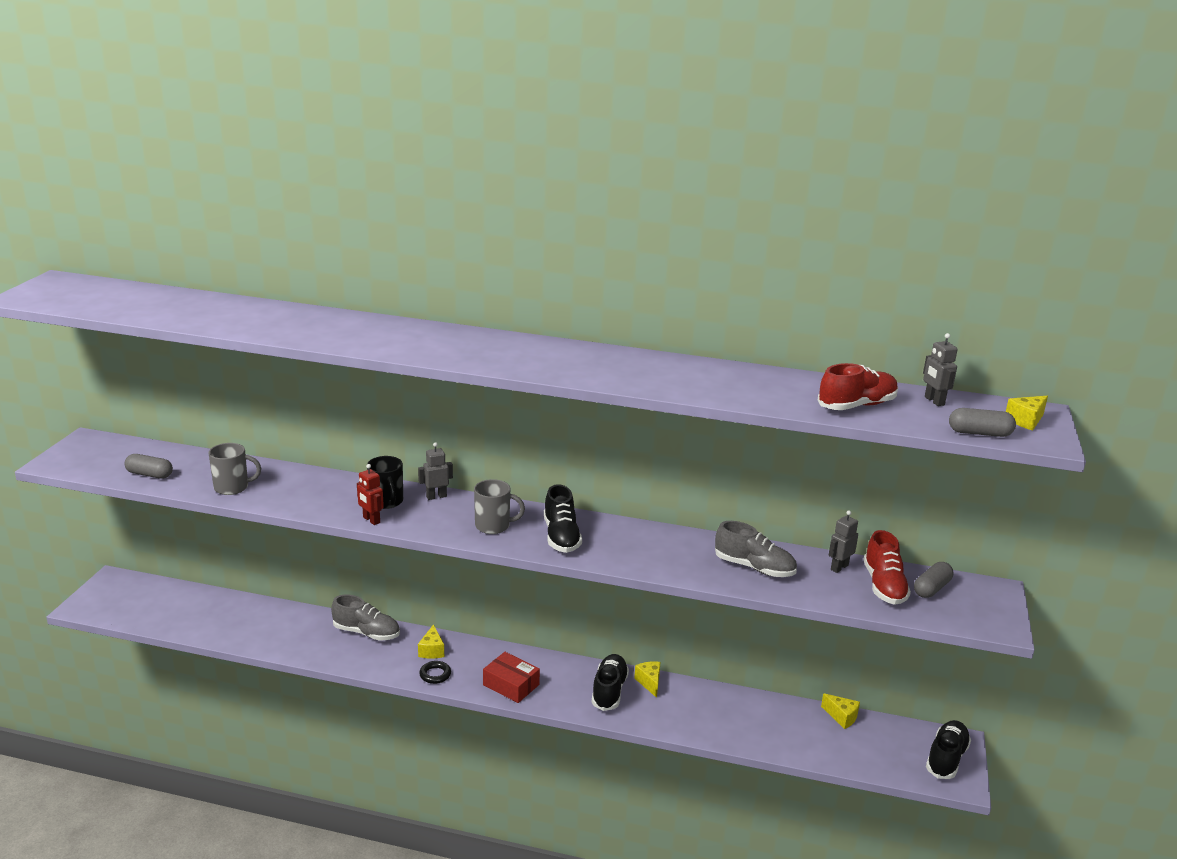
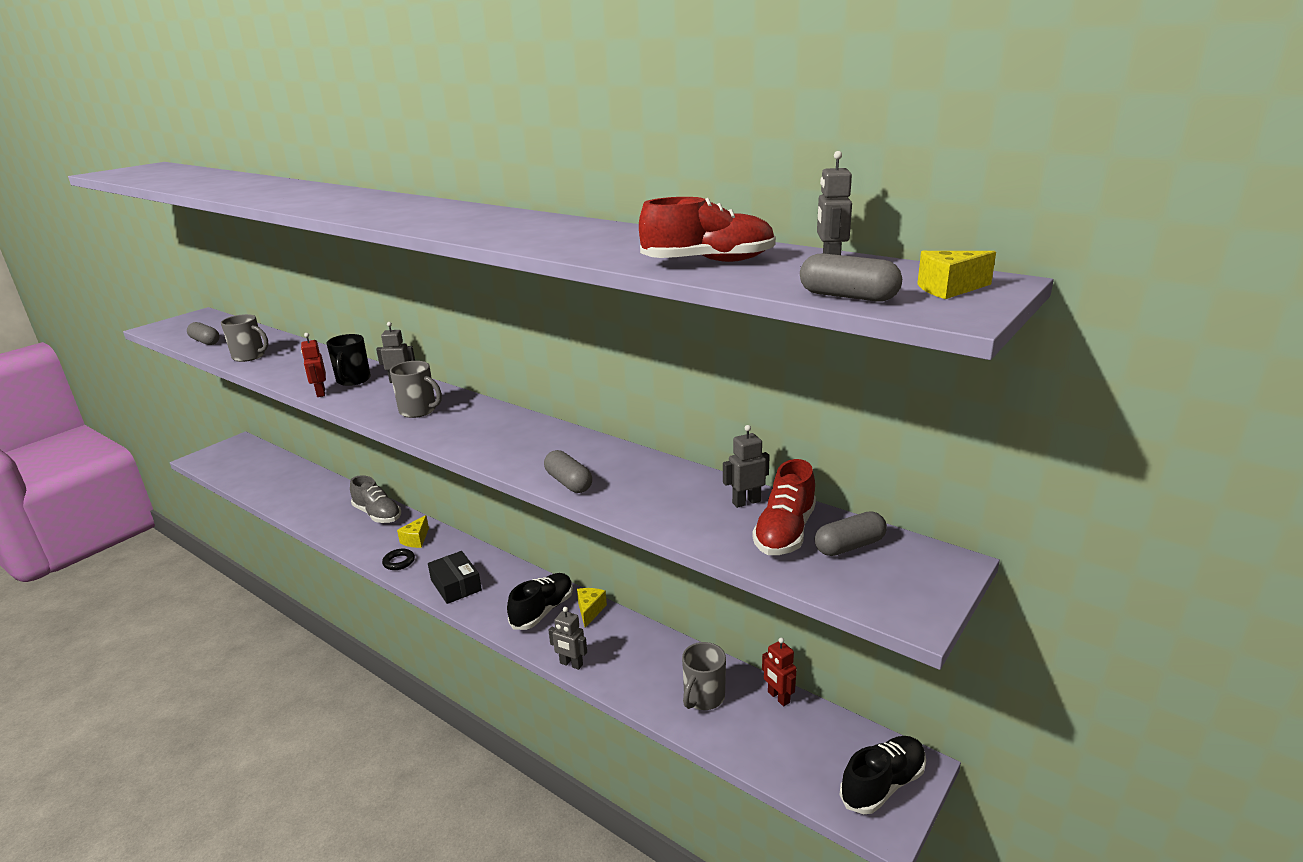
camera: 25 degrees right, 0 degrees up
red box [483,652,540,703] -> black box [428,551,482,604]
black shoe [544,484,582,553] -> none
grey shoe [715,521,797,577] -> none
yellow cheese [821,693,860,729] -> red robot [762,638,797,706]
none -> grey capsule [544,450,592,493]
none -> grey robot [548,607,587,670]
none -> grey mug [682,642,726,710]

